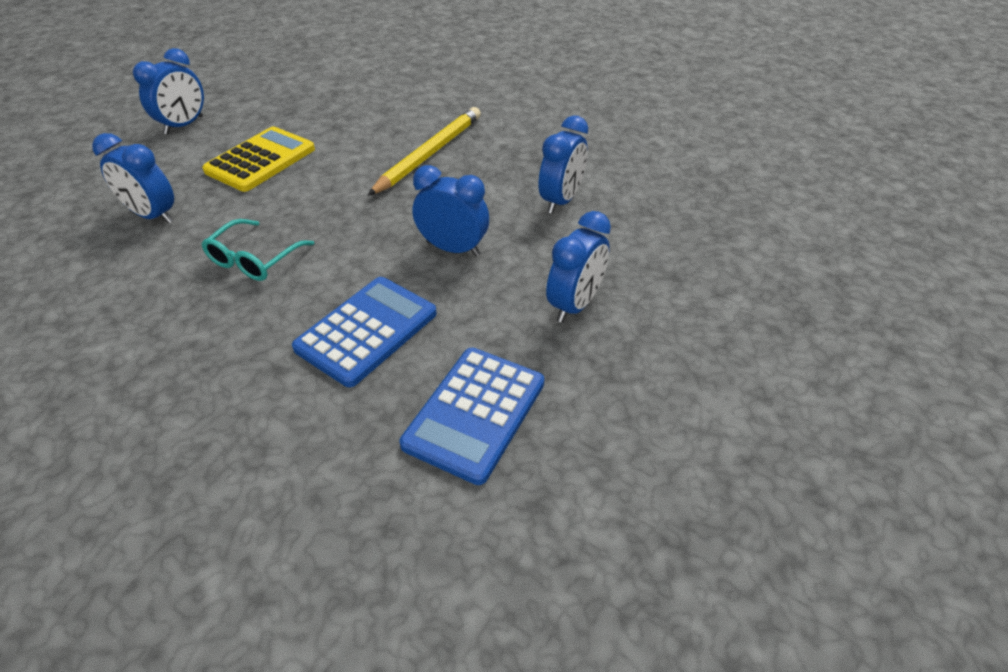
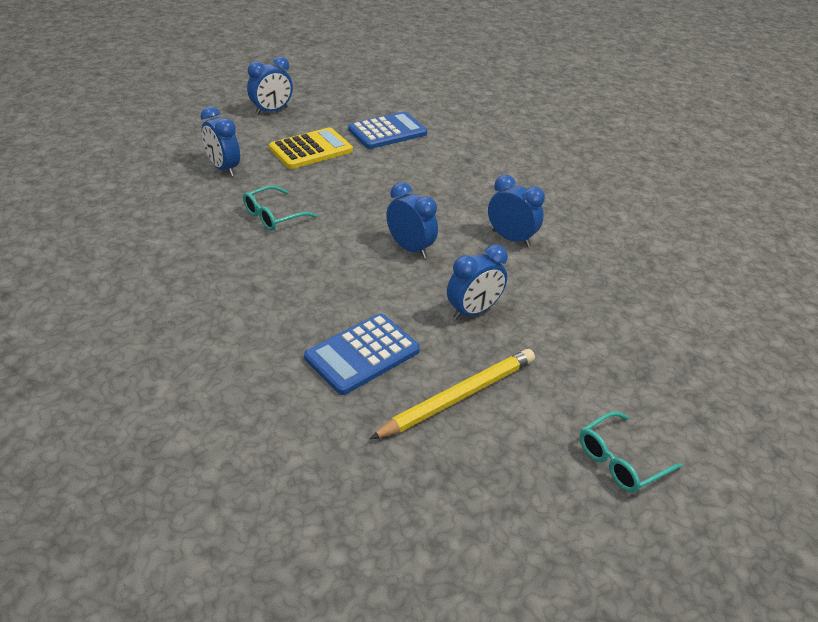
camera: 20 degrees right, 5 degrees down
blue calculator [292,277,437,387] -> blue calculator moved to [348,112,427,149]
yellow pencil [367,107,481,196] -> yellow pencil moved to [370,349,535,439]
blue clock [538,115,588,214] -> blue clock turned 105 degrees counterclockwise [488,175,545,247]
none -> turquoise glasses [580,411,682,493]

